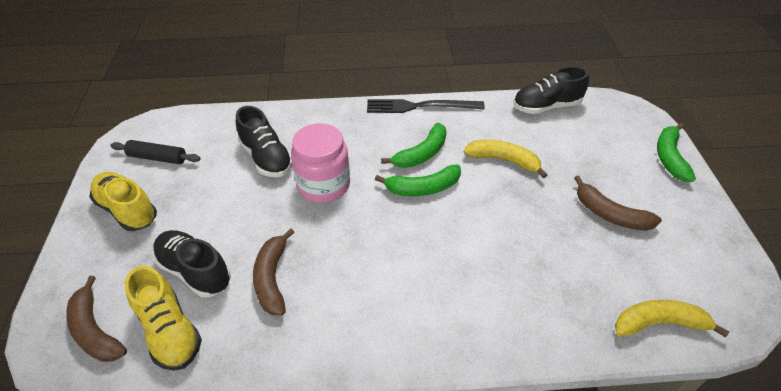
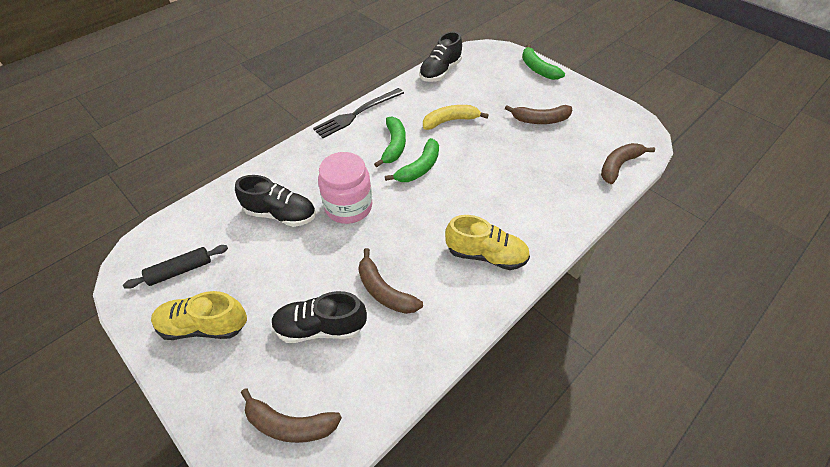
camera: 40 degrees left, 5 degrees up
yellow shoe [125,266,202,371] -> yellow shoe moved to [445,215,530,270]
yellow banana [615,300,729,337] -> brown banana [601,143,655,184]

